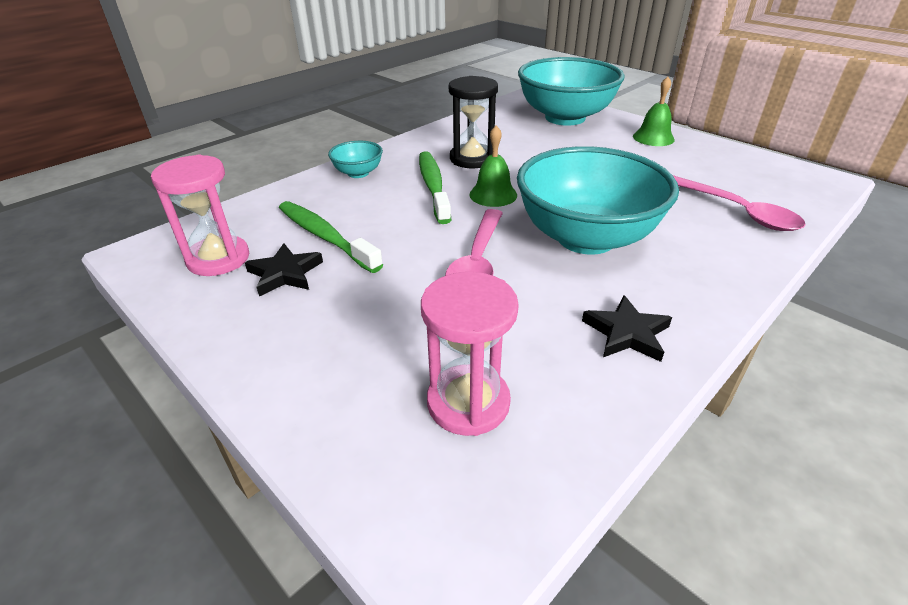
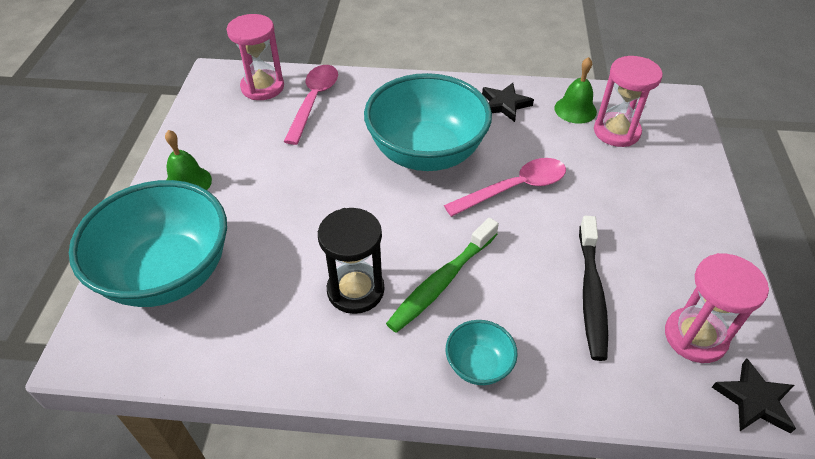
camera: 130 degrees left, 10 degrees up
black star [245,243,323,297] -> black star moved to [712,358,796,434]
green toothbrush [279,201,383,273] -> black toothbrush [579,215,608,361]
green bell [469,125,517,207] -> green bell moved to [554,57,597,124]
none -> pink hourglass [226,14,284,100]

